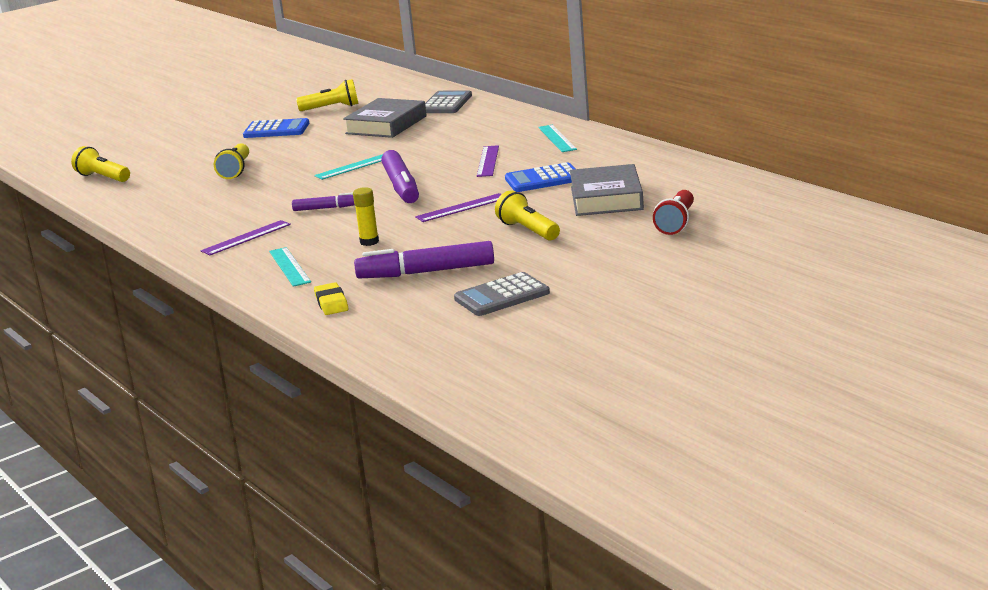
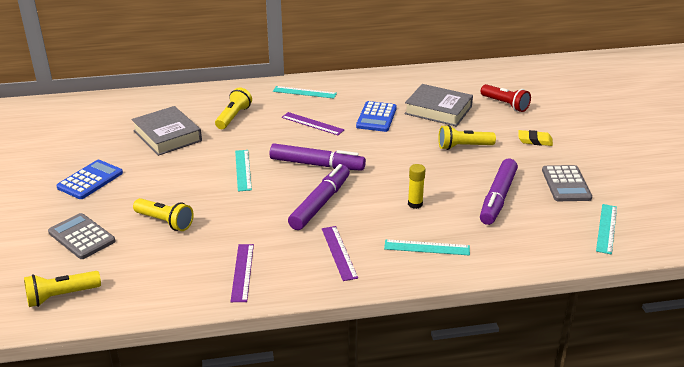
camera: 65 degrees left, 10 degrees up
purple marker [292,192,355,211] -> purple marker [288,164,350,230], size x1.81
yellow flashlight [296,79,359,111] -> yellow flashlight moved to [215,87,252,129]
yellow eraser [314,282,348,315] -> yellow eraser moved to [518,130,553,146]
purple ruler [415,193,502,222] -> purple ruler moved to [230,244,254,302]
grey calculator [425,90,472,113] -> grey calculator moved to [48,213,115,259]
none -> turquoise ruler [596,204,617,255]

